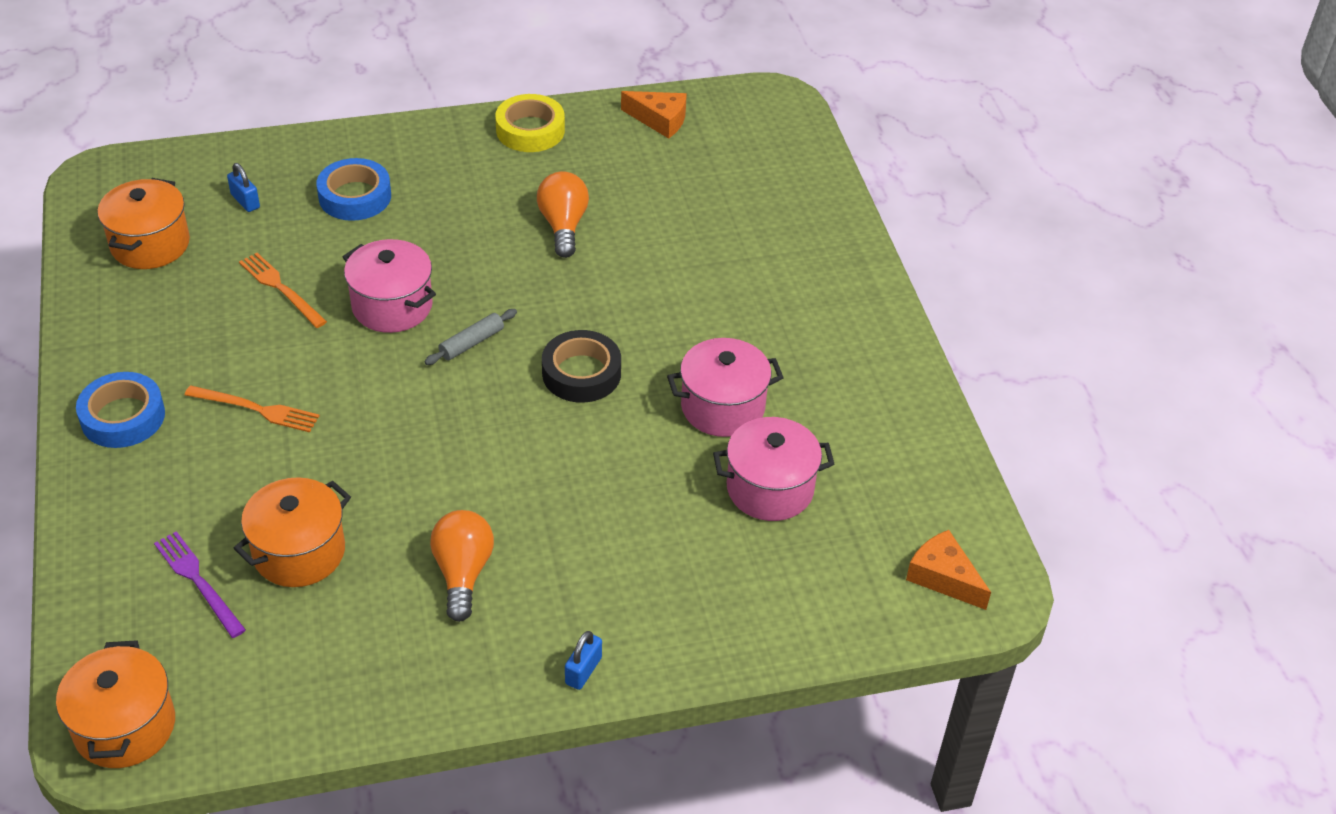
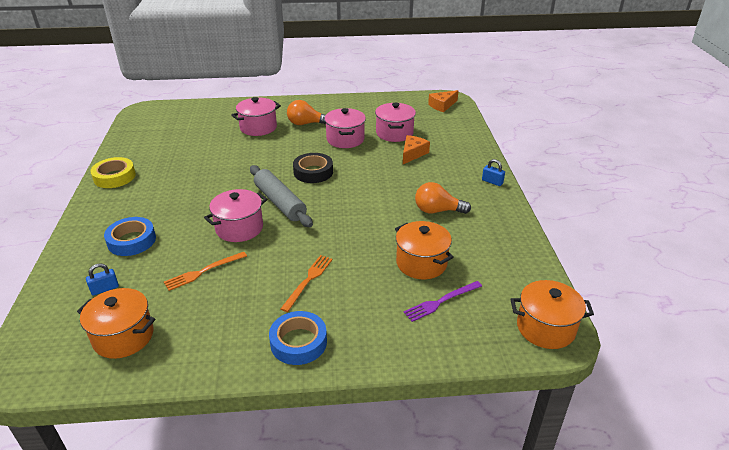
camera: 80 degrees left, 10 degrees down
grey rolling pin [424,309,517,365] -> grey rolling pin [250,165,313,227], size x1.98
orange light bulb [537,171,589,258] -> orange light bulb moved to [287,100,326,125]
orange cheese [621,91,687,139] -> orange cheese moved to [403,135,430,164]
none -> pink pot [231,97,281,136]

